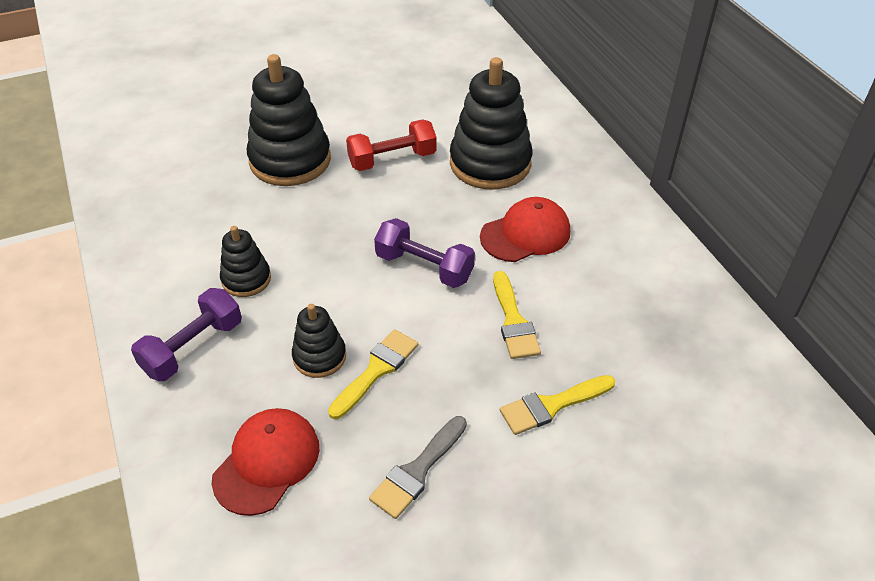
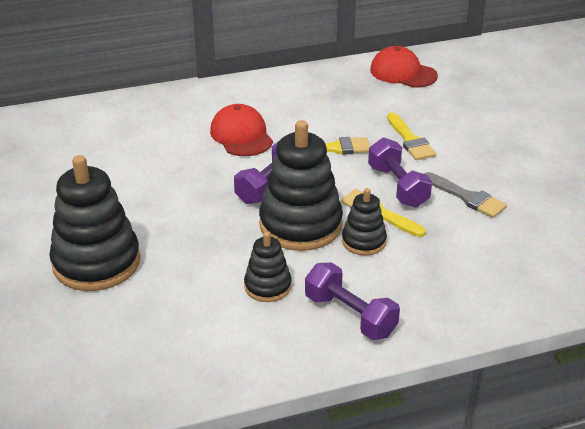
camera: 85 degrees left, 10 degrees down
red cap [212,408,320,516] -> red cap moved to [370,46,438,88]
red dumbbell [346,119,436,171] -> none
black stacking toy [450,57,533,190] -> black stacking toy moved to [259,120,343,251]
none -> purple dumbbell [368,137,432,208]

